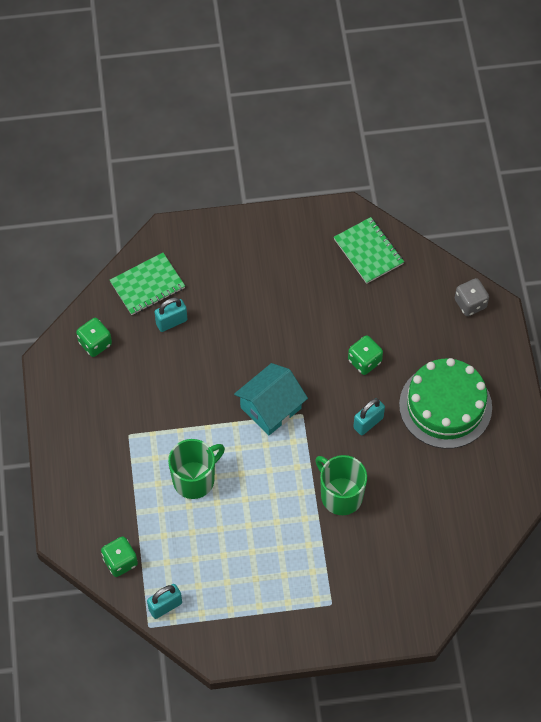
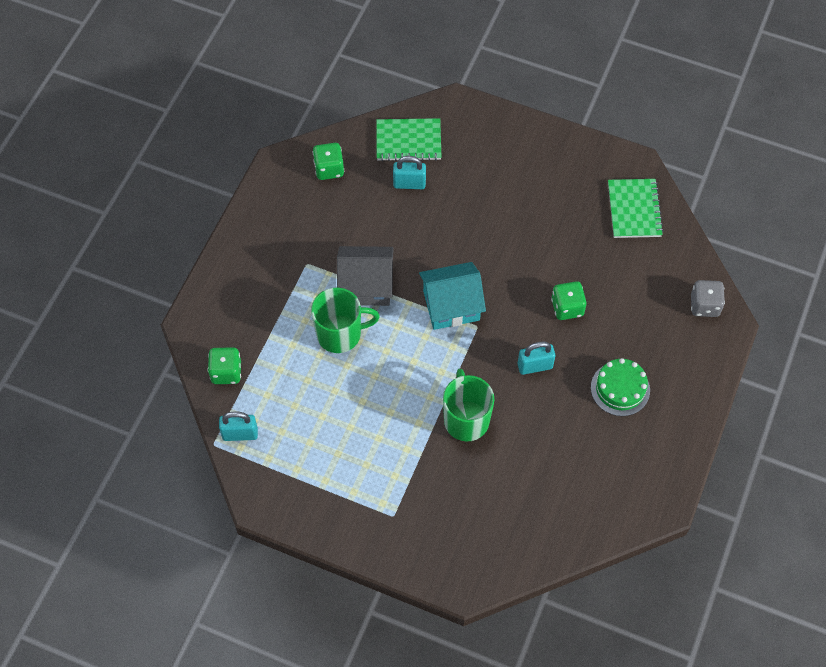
camera: 30 degrees right, 0 degrees up
green cake [399,358,492,449] -> green cake [591,358,650,416], size x0.58
none -> grey house [337,246,394,306]

